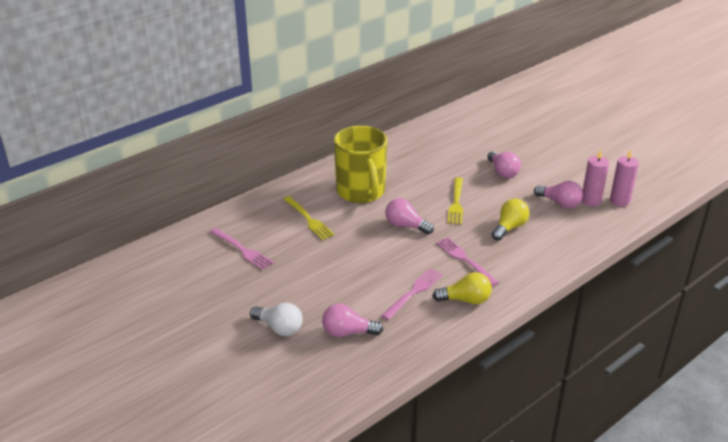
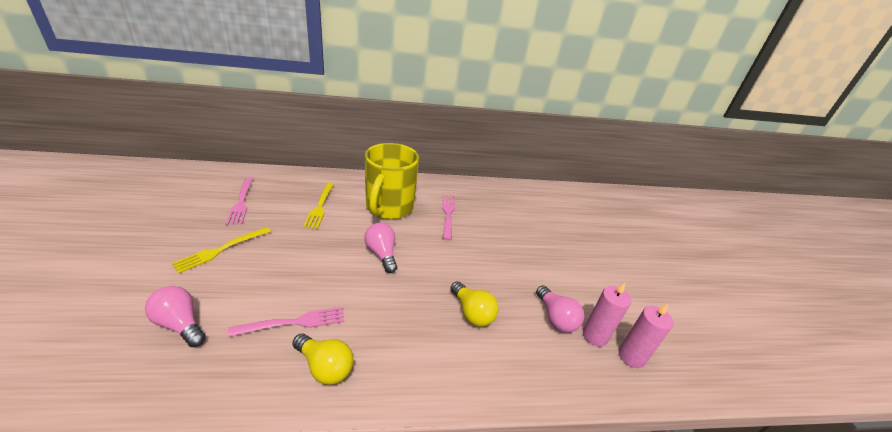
camera: 30 degrees right, 0 degrees up
white light bulb [250,303,303,336] -> none
pink fork [436,237,499,286] -> pink fork moved to [442,195,455,240]
yellow fork [448,177,463,225] -> yellow fork moved to [172,227,271,273]
pink light bulb [487,151,521,178] -> none
yellow light bulb [492,199,530,241] -> yellow light bulb turned 75 degrees clockwise [450,281,498,327]

